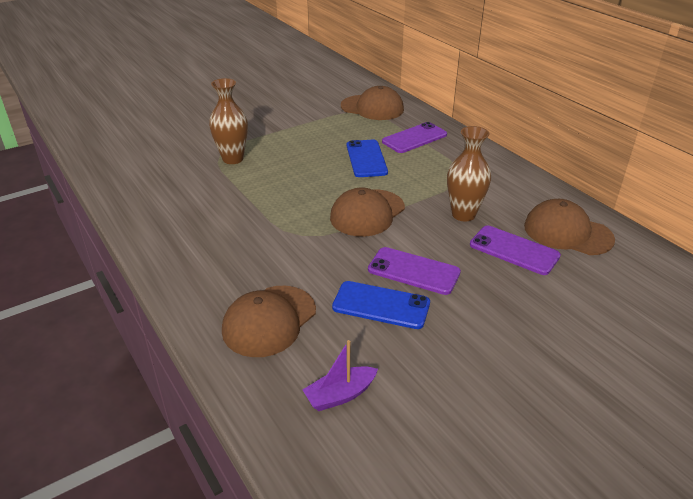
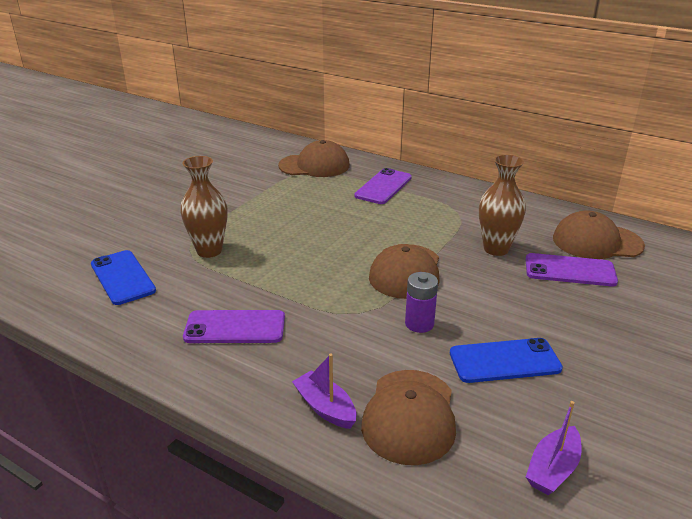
camera: 25 degrees left, 5 degrees down
blue phone [347,140,388,177] -> blue phone moved to [91,250,156,305]
purple phone [368,247,461,295] -> purple phone moved to [183,310,285,343]
none -> purple boat [292,354,356,429]
none -> purple battery [405,272,438,333]

